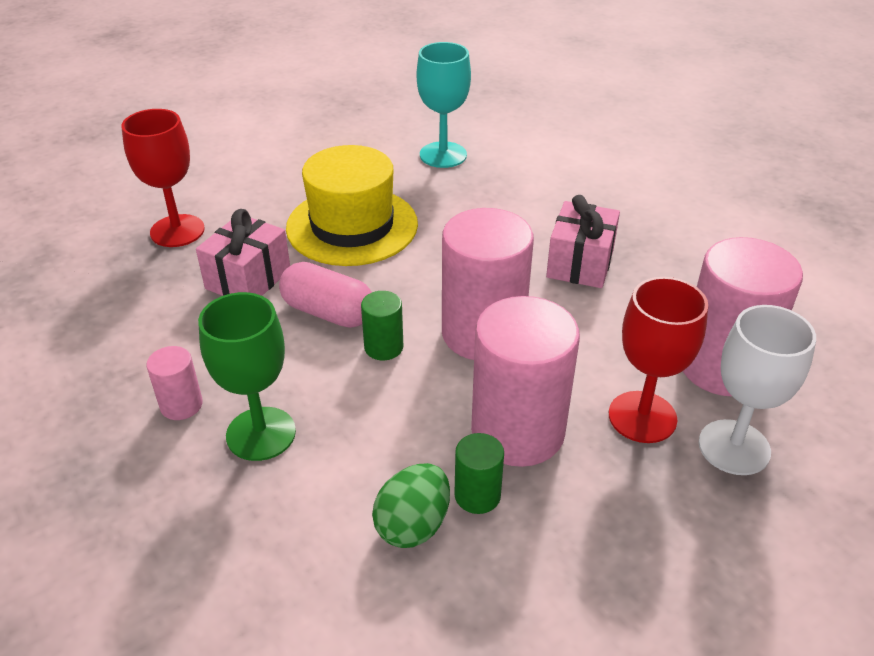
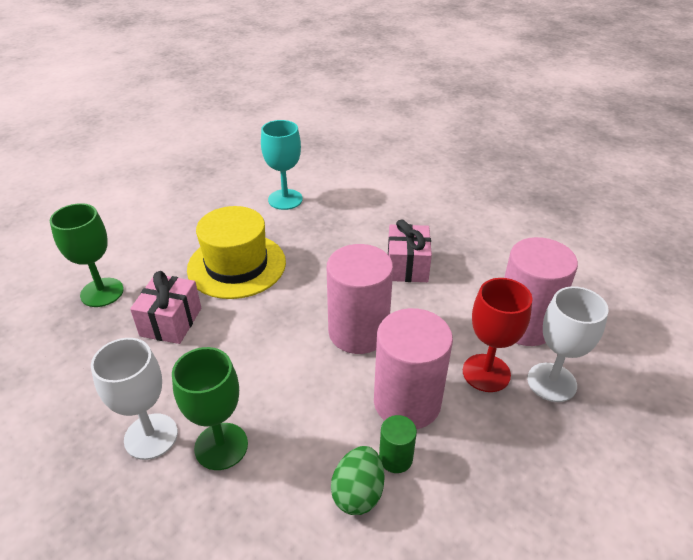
camera: 15 degrees left, 0 degrees up
red goblet [122,109,205,247] -> green goblet [50,203,124,307]
pink cylinder [146,346,203,420] -> white goblet [91,338,178,460]
pink capsule [279,262,372,328] -> none
green cylinder [361,291,403,360] -> none

